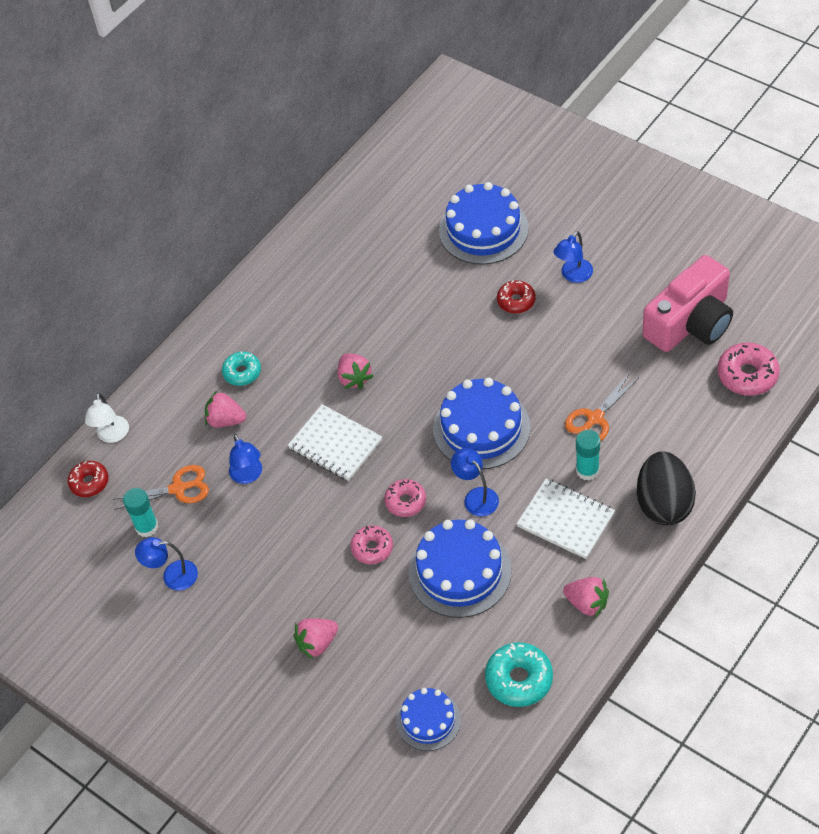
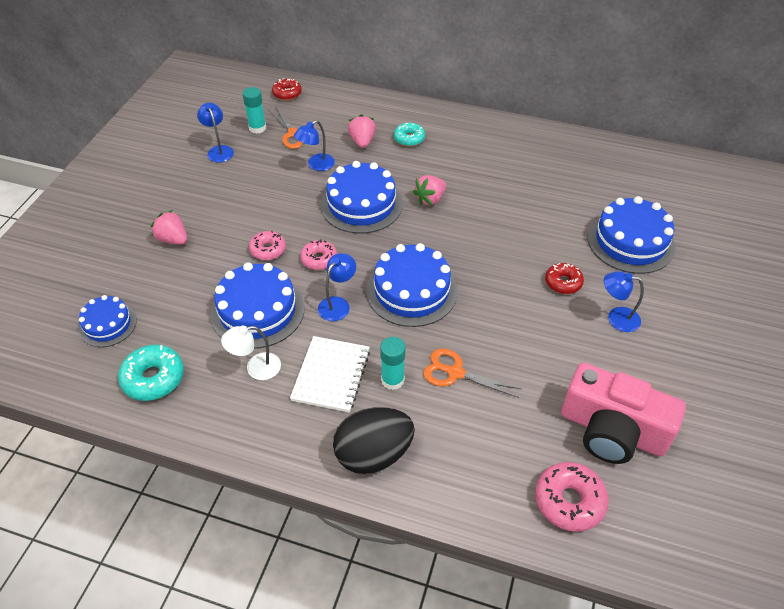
camera: 65 degrees right, 5 degrees down
white lamp [85,393,129,443] -> white lamp moved to [221,326,281,380]
white notebook [288,404,382,481] -> blue cake [321,161,403,234]
pink strawberry [563,577,609,618] -> none

